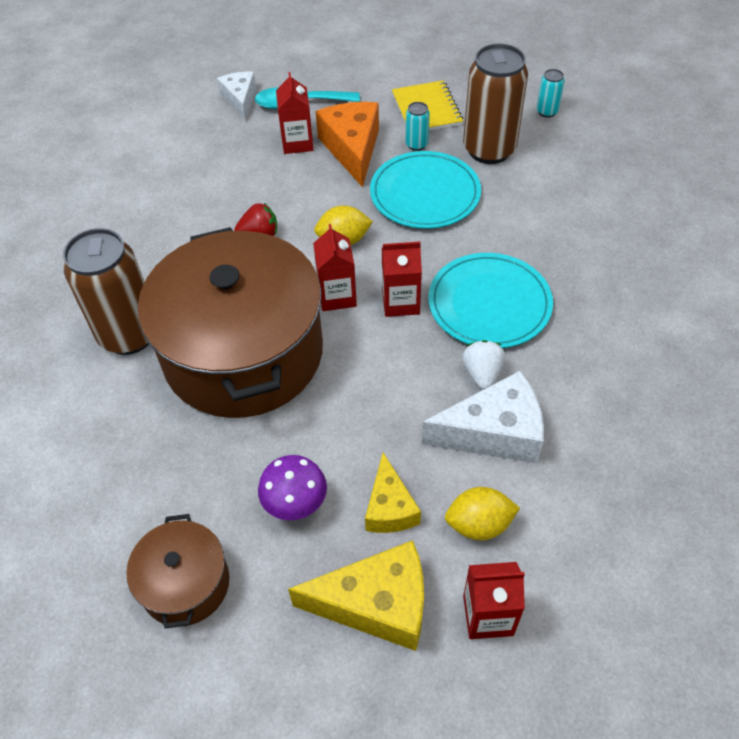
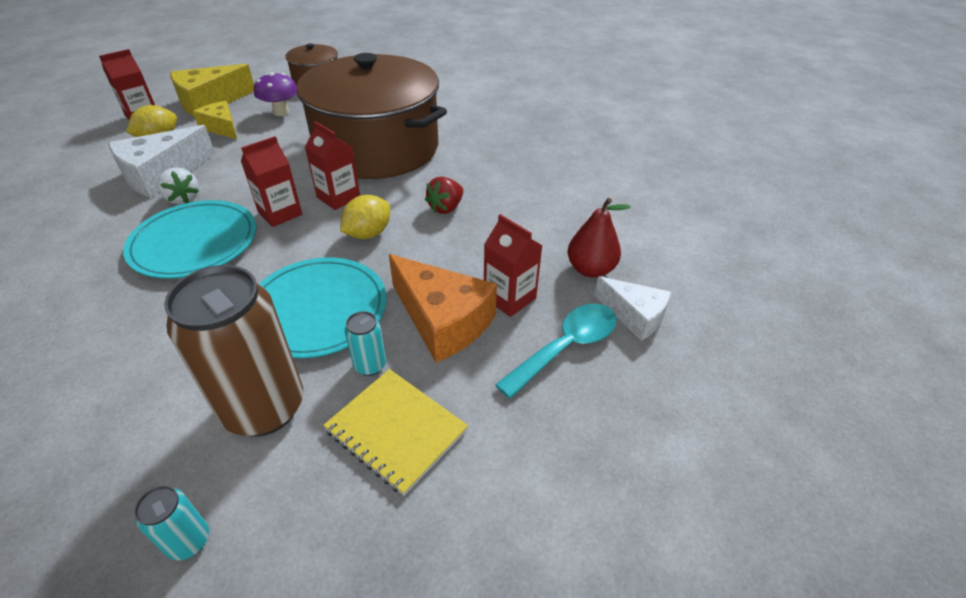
camera: 140 degrees right, 10 degrees down
brown can [63,228,149,355] -> none
none -> red pear [568,198,631,278]

